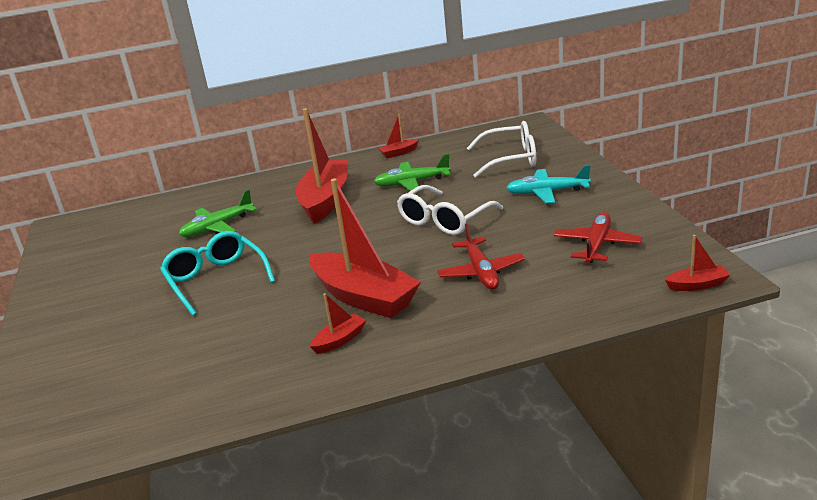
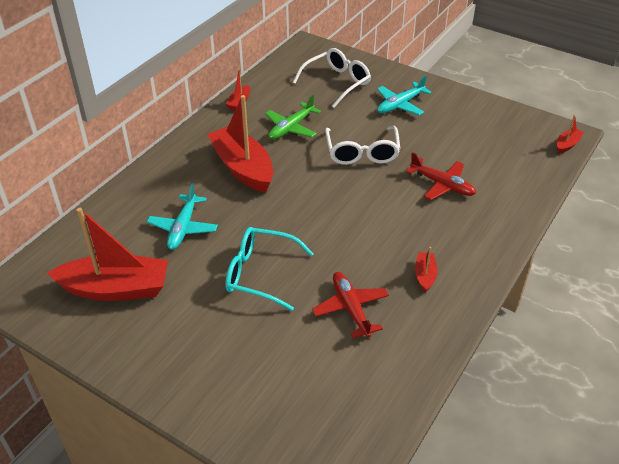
camera: 45 degrees left, 15 degrees up
green plane [179,189,257,237] -> turquoise plane [147,183,218,250]
red boat [309,178,421,318] -> red boat moved to [47,208,168,301]
red plane [554,212,642,263] -> red plane moved to [312,272,389,338]

